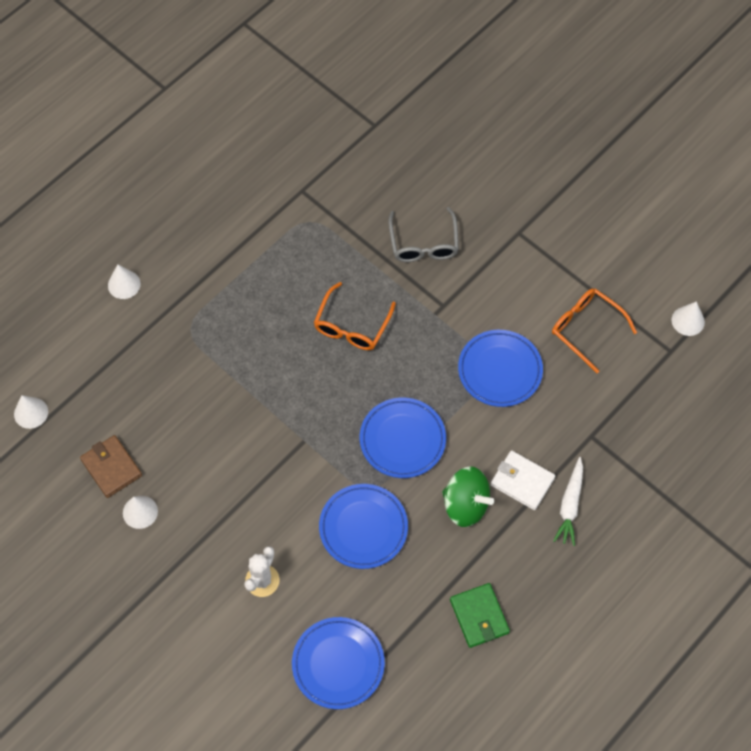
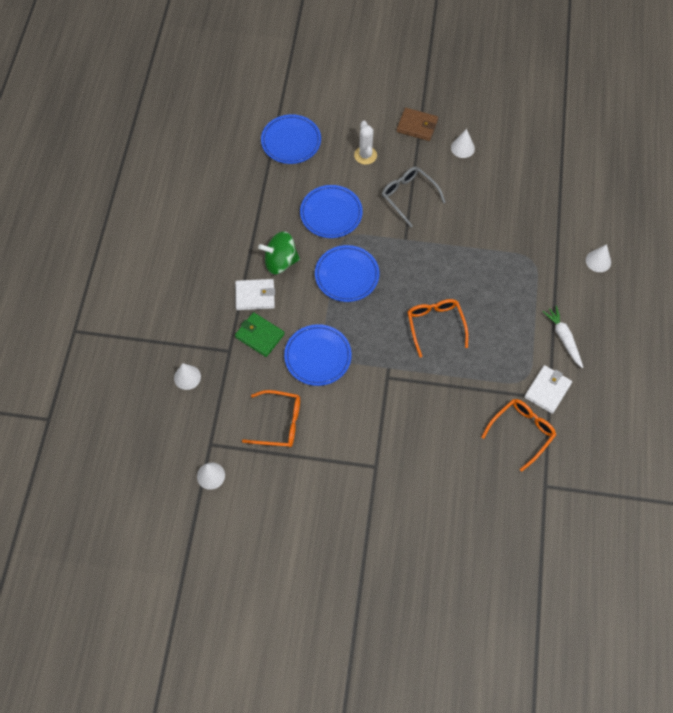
camera: 145 degrees right, 0 degrees up
white cone [14,395,48,429] -> white cone moved to [174,363,201,390]
brown wallet [80,435,142,498] -> brown wallet moved to [397,108,438,141]
grey glasses [388,207,459,262] -> grey glasses moved to [382,167,446,227]
green wallet [450,583,510,648] -> green wallet moved to [235,312,285,357]
white carrot [553,457,583,546] -> white carrot moved to [542,306,583,368]
none -> orange glasses [481,399,556,472]
none -> white wallet [524,365,572,414]

